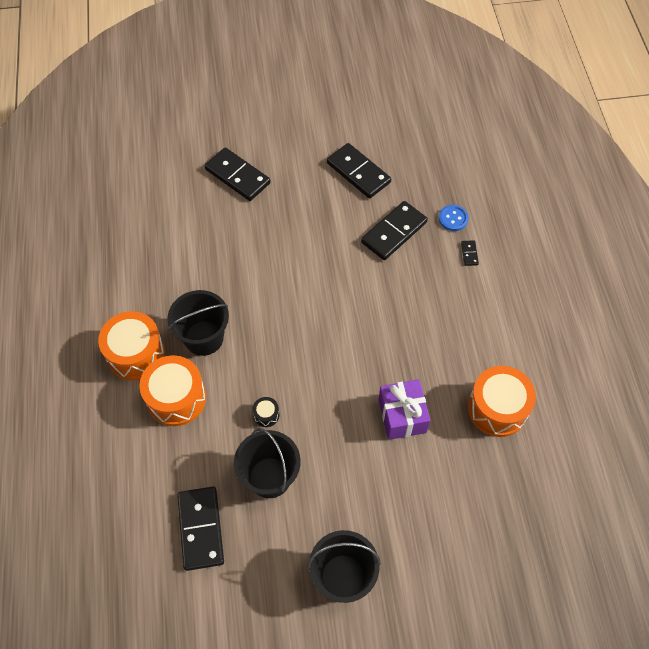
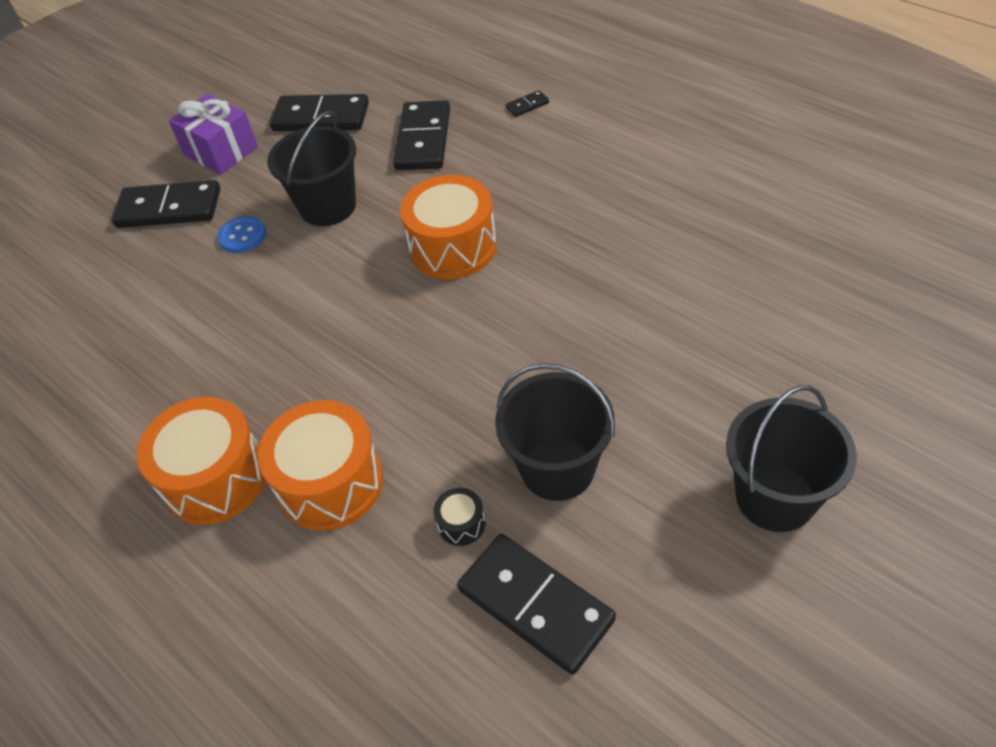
camera: 35 degrees left, 10 degrees down
black bucket [167,290,229,356] -> black bucket moved to [267,111,356,226]
black drum [253,397,279,427] -> black drum moved to [433,488,486,546]
purple gift [378,379,431,440] -> purple gift moved to [169,94,258,174]
blue button [439,205,469,231] -> blue button moved to [217,216,266,253]
black domino [461,240,479,266] -> black domino turned 75 degrees counterclockwise [506,90,549,117]
orange drum [468,366,536,437] -> orange drum moved to [400,175,497,279]

